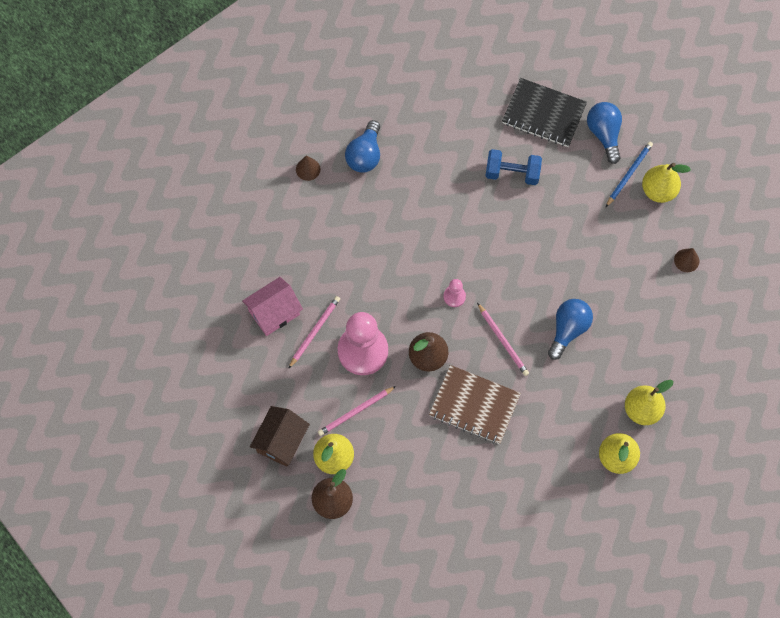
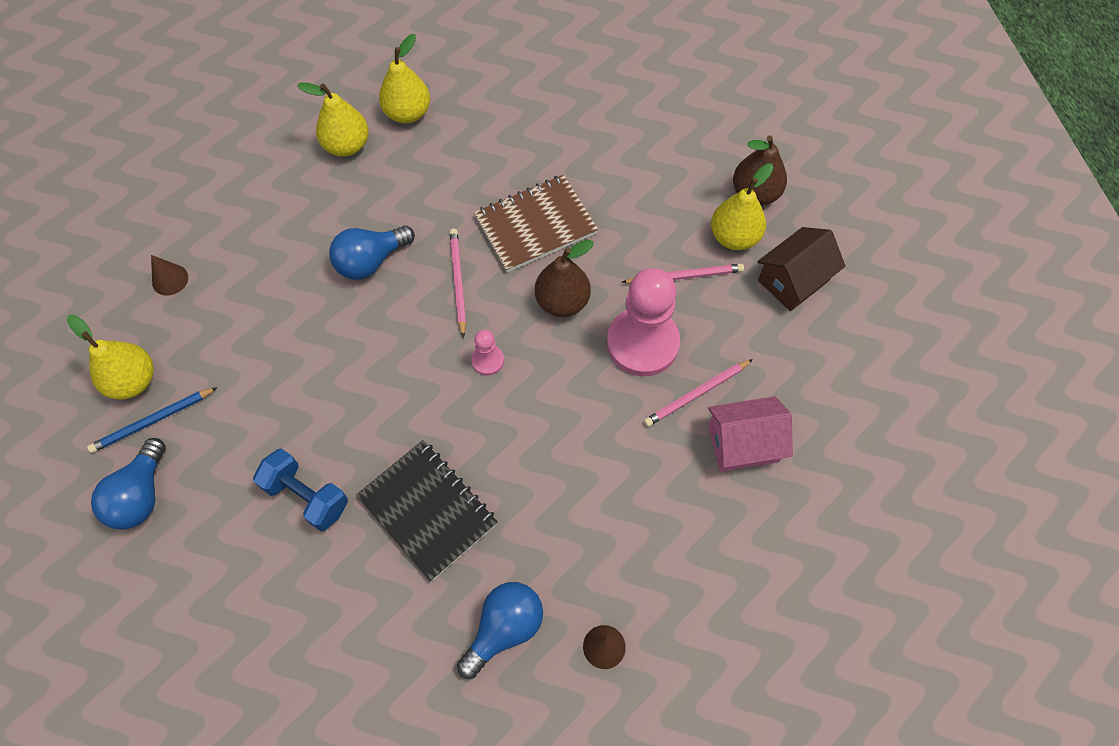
camera: 155 degrees left, 5 degrees down
brown notebook [429,365,521,444] -> brown notebook turned 75 degrees counterclockwise [474,175,598,272]
black notebook [502,78,587,147] -> black notebook moved to [356,440,498,582]

